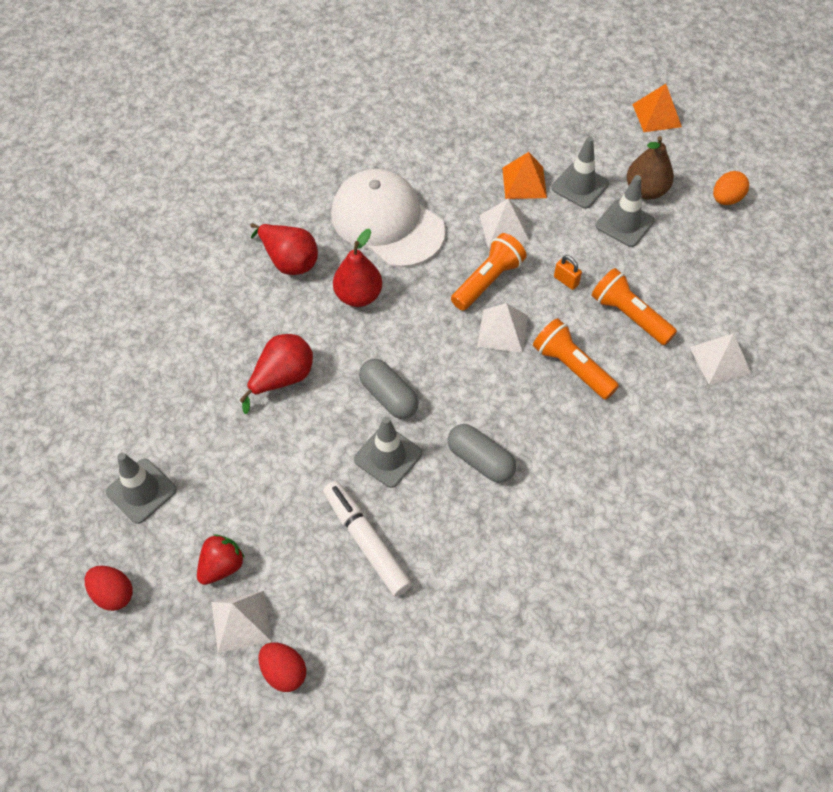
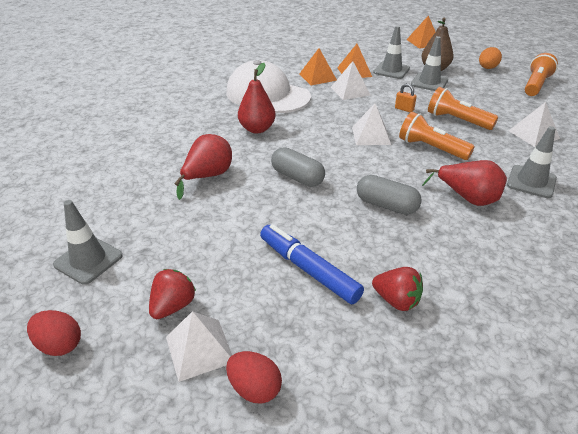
camera: 10 degrees left, 20 degrees down
red pear [250,223,318,275] -> red pear moved to [422,160,507,206]
white marker [323,481,412,597] -> blue marker [260,224,364,304]
grey traffic cone [354,416,422,488] -> grey traffic cone moved to [507,126,557,198]
orange flashlight [451,233,527,311] -> orange flashlight moved to [525,53,558,96]
none -> orange pyramid [299,48,337,85]
none -> red strawberry [372,267,423,311]

